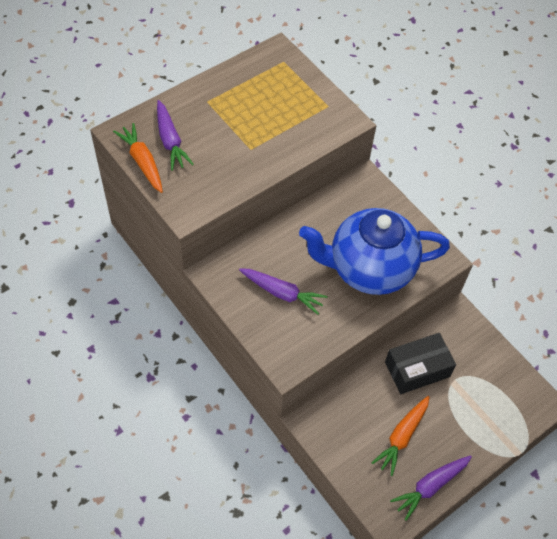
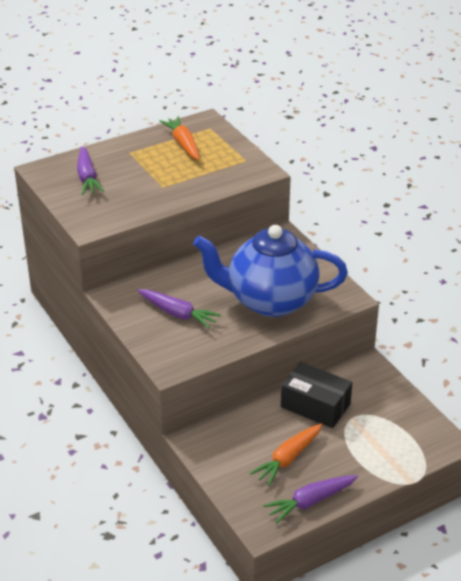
camera: 10 degrees right, 20 degrees down
orange carrot [113,123,163,193] -> orange carrot moved to [160,116,199,160]
black box [385,333,456,394] -> black box turned 45 degrees clockwise [281,362,352,428]

